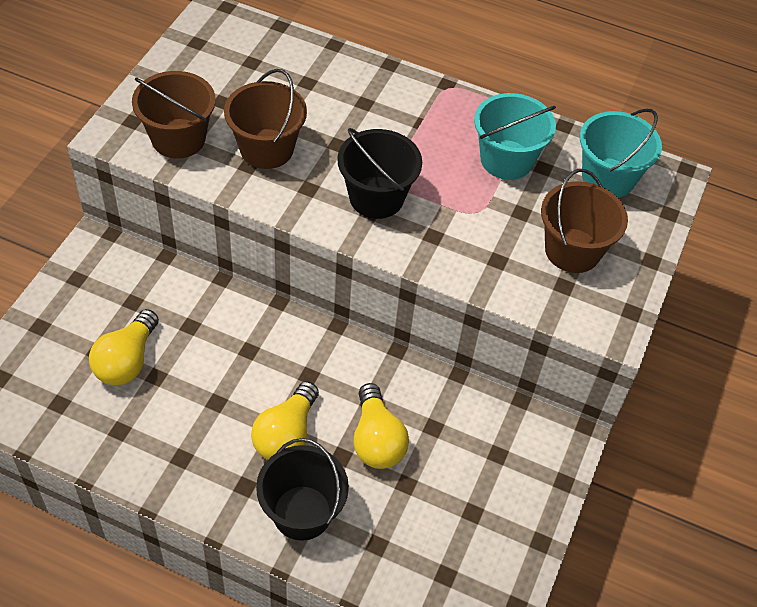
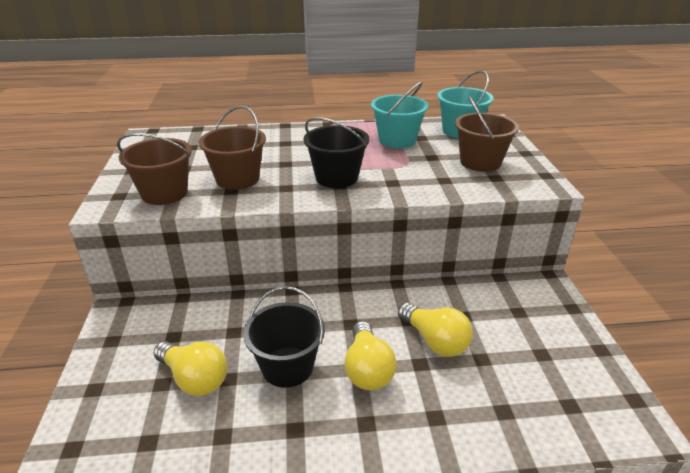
camera: 25 degrees left, 20 degrees down
yellow light bulb [89,309,159,386] -> yellow light bulb turned 45 degrees counterclockwise [154,341,227,396]
black bucket [256,438,349,541] -> black bucket moved to [243,286,325,388]

